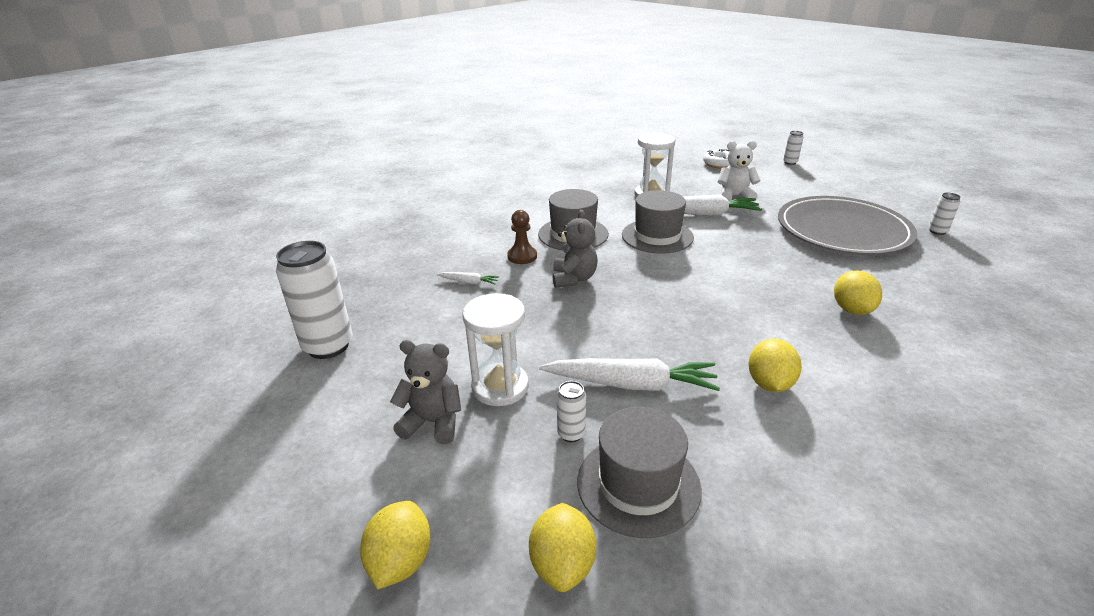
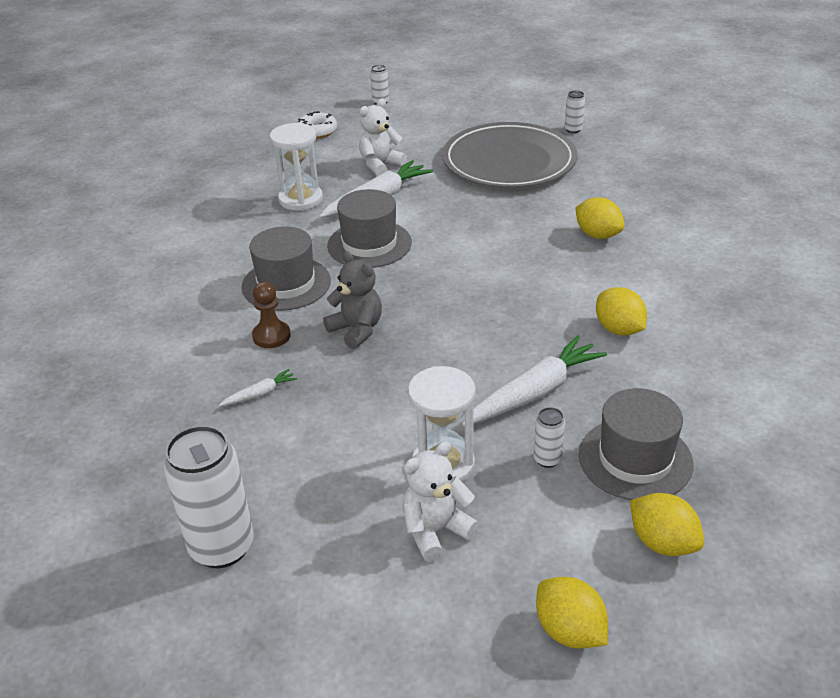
camera: 45 degrees left, 5 degrees up
grey teddy bear [390,340,461,444] -> white teddy bear [403,441,479,562]

